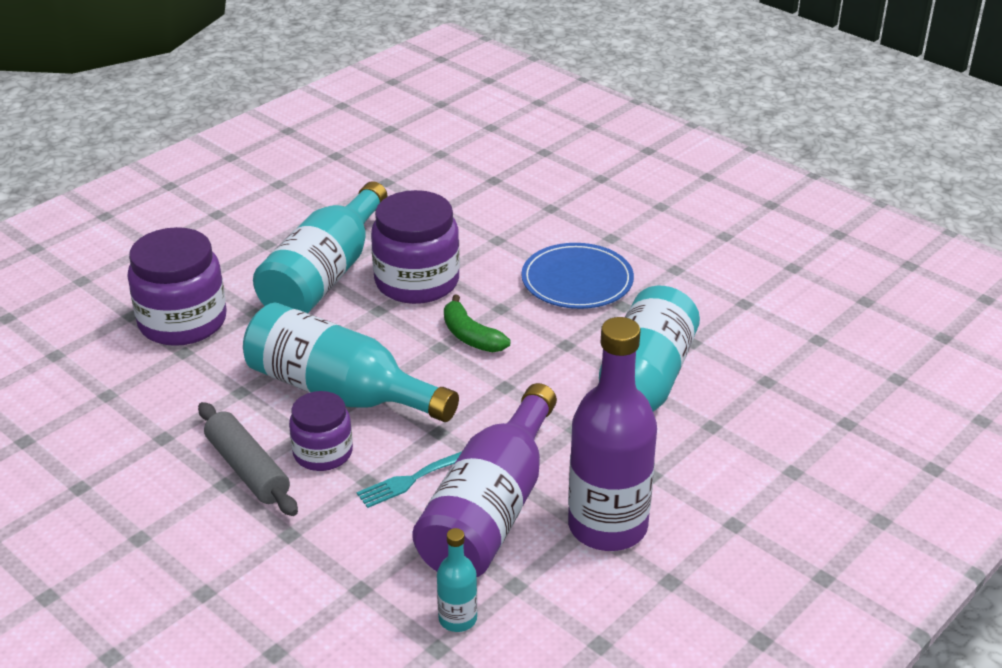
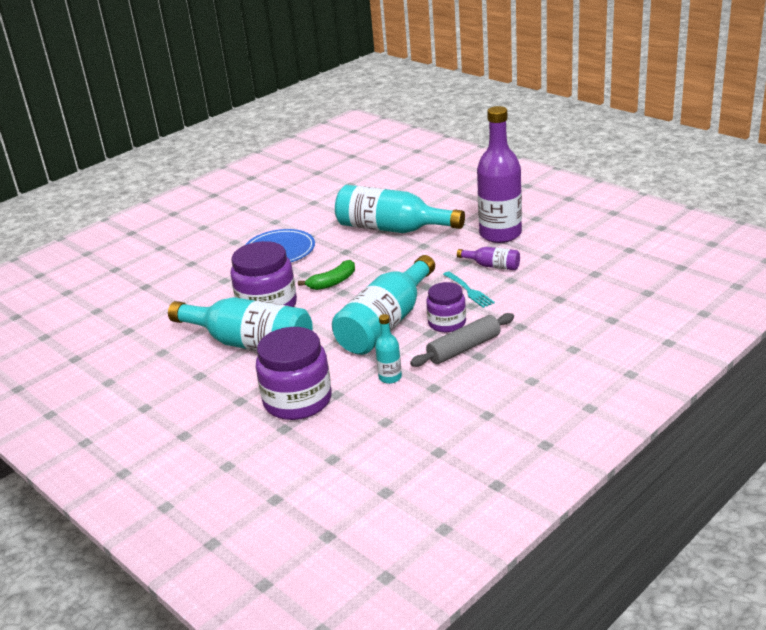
camera: 85 degrees left, 5 degrees down
purple bottle [412,383,557,577] -> purple bottle [457,247,520,270], size x0.45
turquoise bottle [437,528,477,632] -> turquoise bottle moved to [375,314,402,384]

